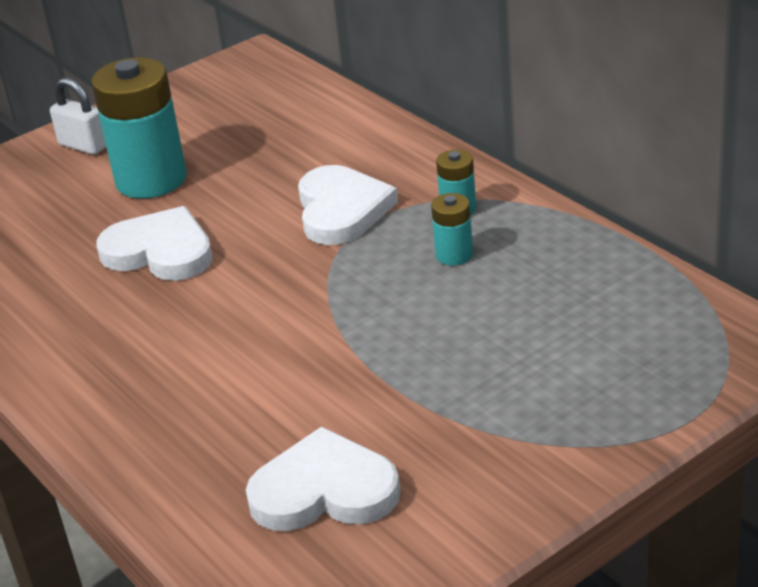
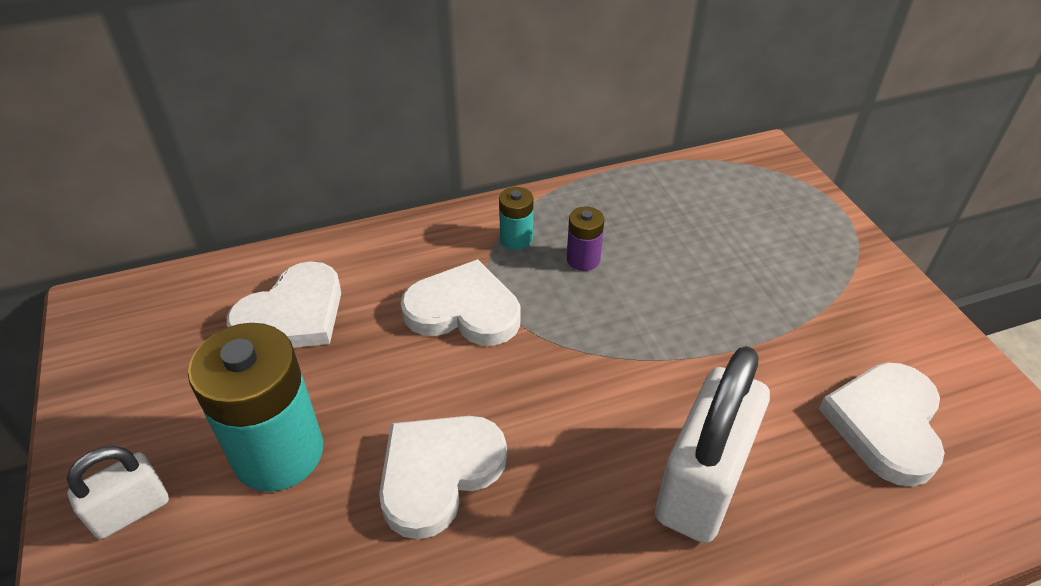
camera: 75 degrees left, 10 degrees up
turquoise battery [431,193,473,265] -> purple battery [567,206,604,271]
none -> white heart [227,261,341,348]
none -> white padlock [655,346,770,543]

